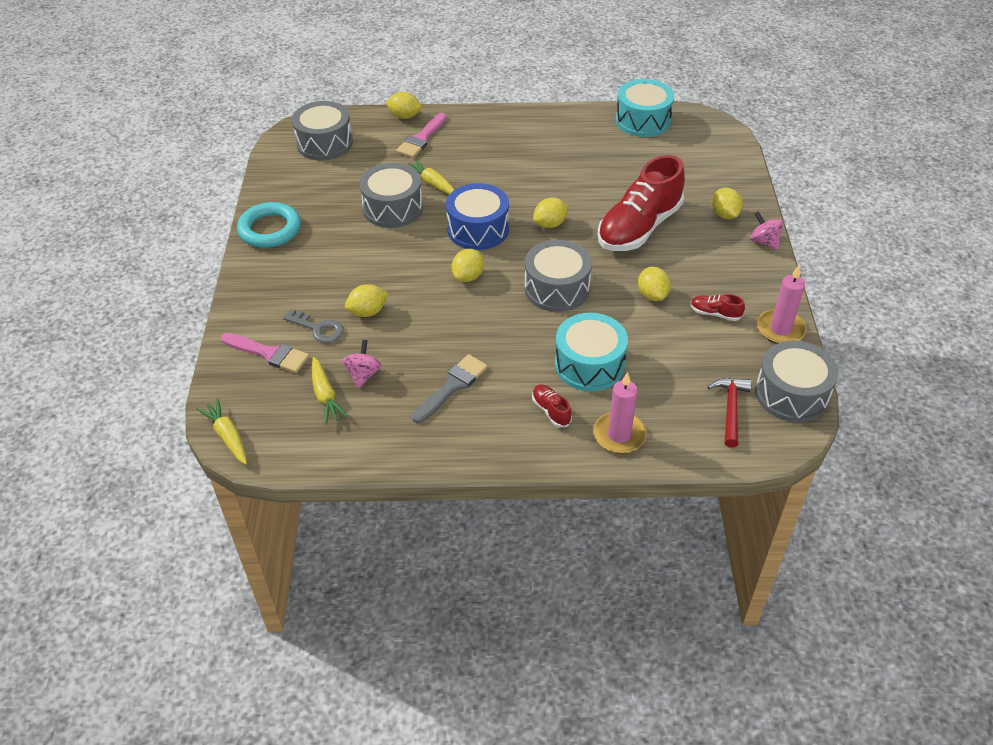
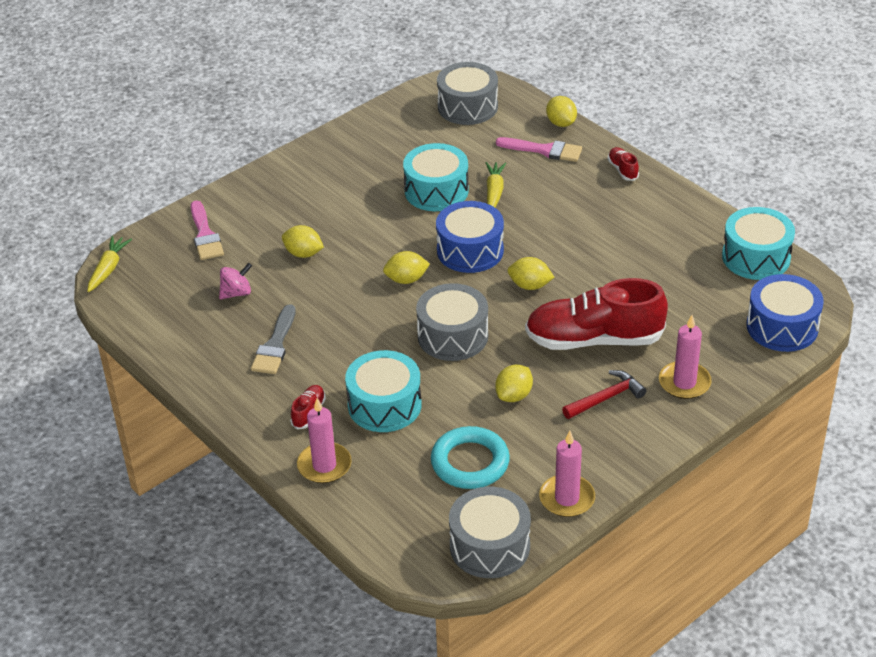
camera: 50 degrees right, 5 degrees down
turquoise ring [237,202,301,248] -> turquoise ring moved to [431,426,510,489]
grey key [283,309,344,343] -> none
yellow carrot [312,357,348,425] -> none
grey drum [359,163,423,228] -> turquoise drum [403,143,469,211]
pink brush [396,113,447,158] -> pink brush turned 150 degrees counterclockwise [496,137,582,162]
grey brush [412,354,488,423] -> grey brush turned 105 degrees clockwise [251,304,296,374]
red shoe [690,294,745,321] -> red shoe moved to [608,147,639,181]
red hammer [708,378,752,448] -> red hammer moved to [562,370,647,419]
yellow lemon [712,188,743,219] -> pink candle [659,315,712,399]
pink spinning top [751,211,783,250] -> none
none -> blue drum [747,274,824,352]

